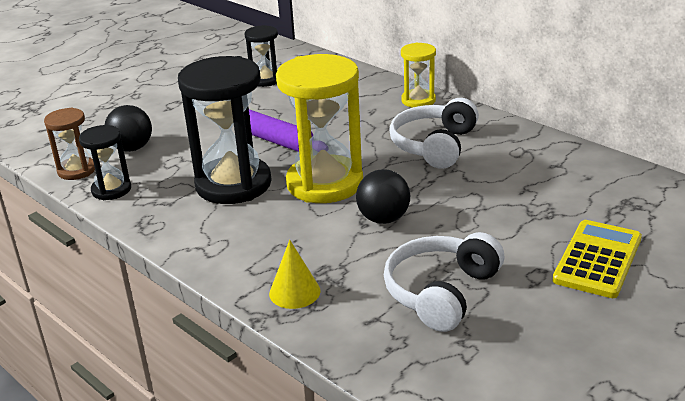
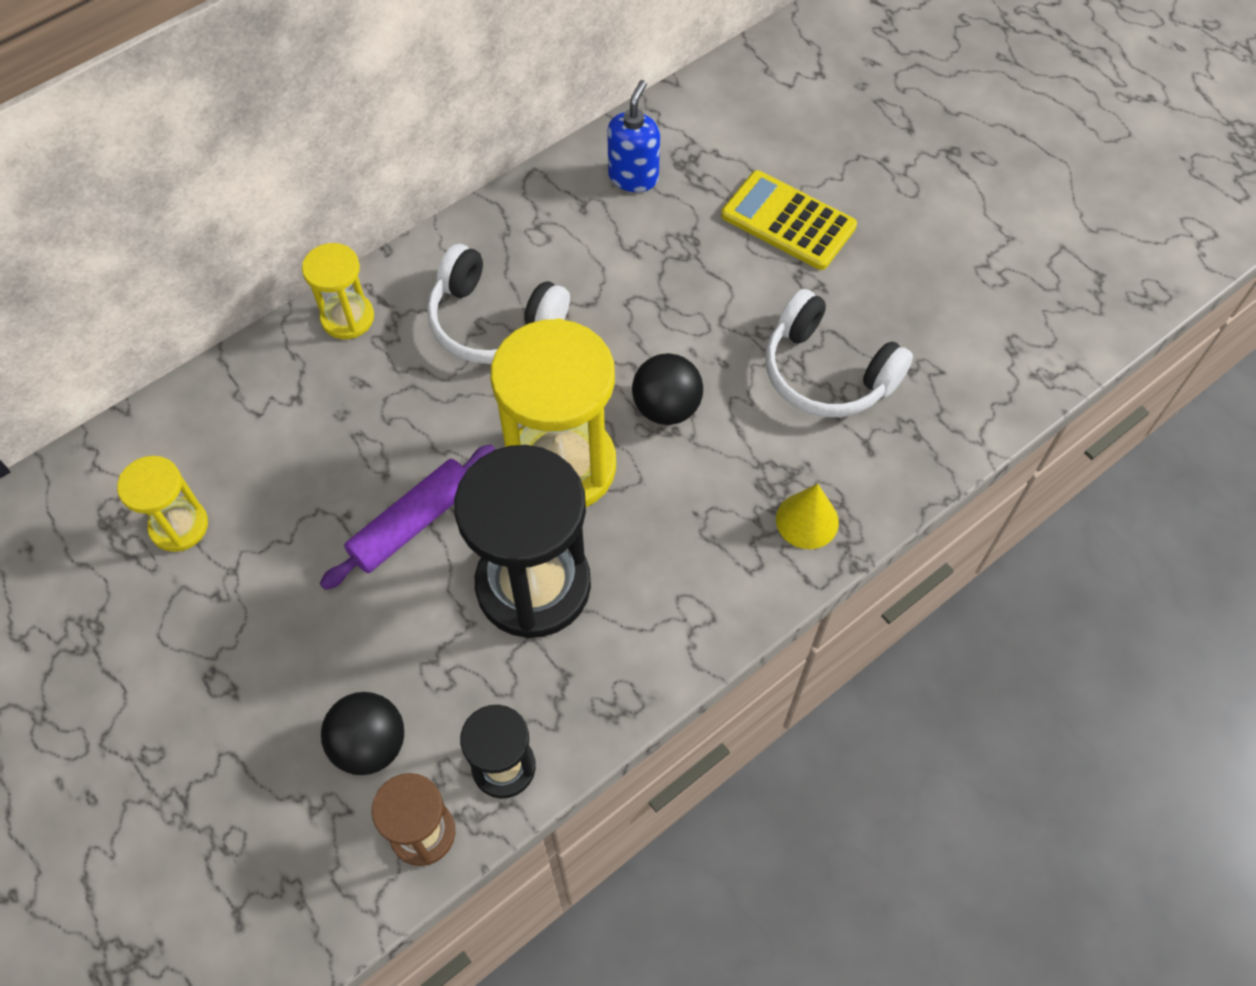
camera: 85 degrees left, 30 degrees up
black hourglass [244,25,278,87] -> yellow hourglass [117,456,208,552]
none -> blue soap dispenser [607,80,660,192]

